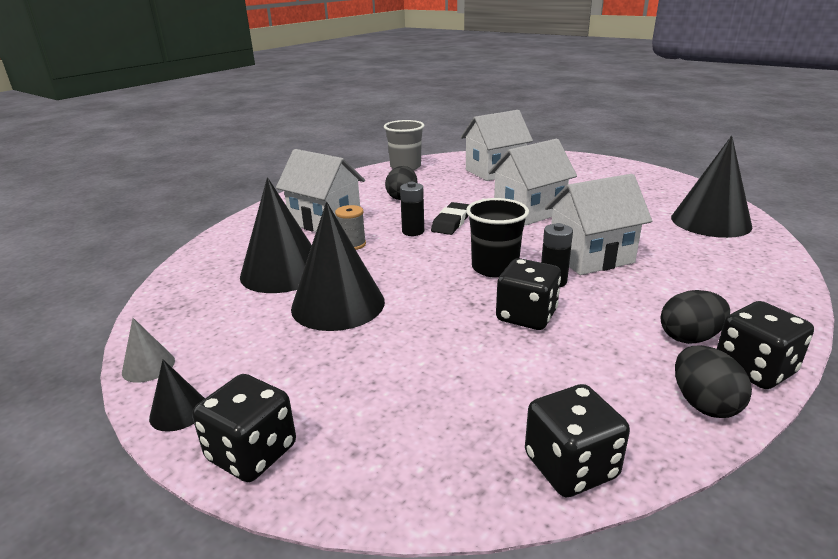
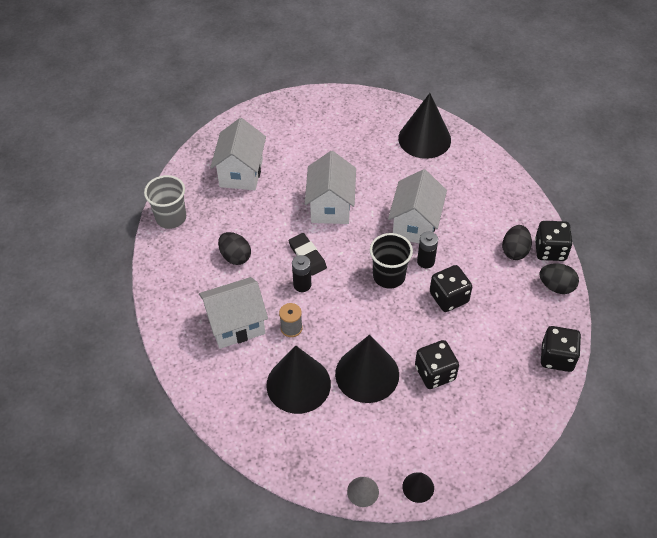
camera: 55 degrees left, 25 degrees up
black dice [192,374,296,482] -> black dice moved to [415,340,459,389]

